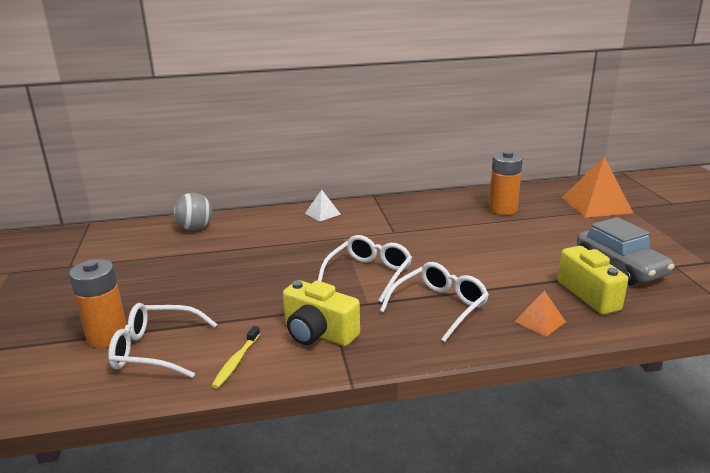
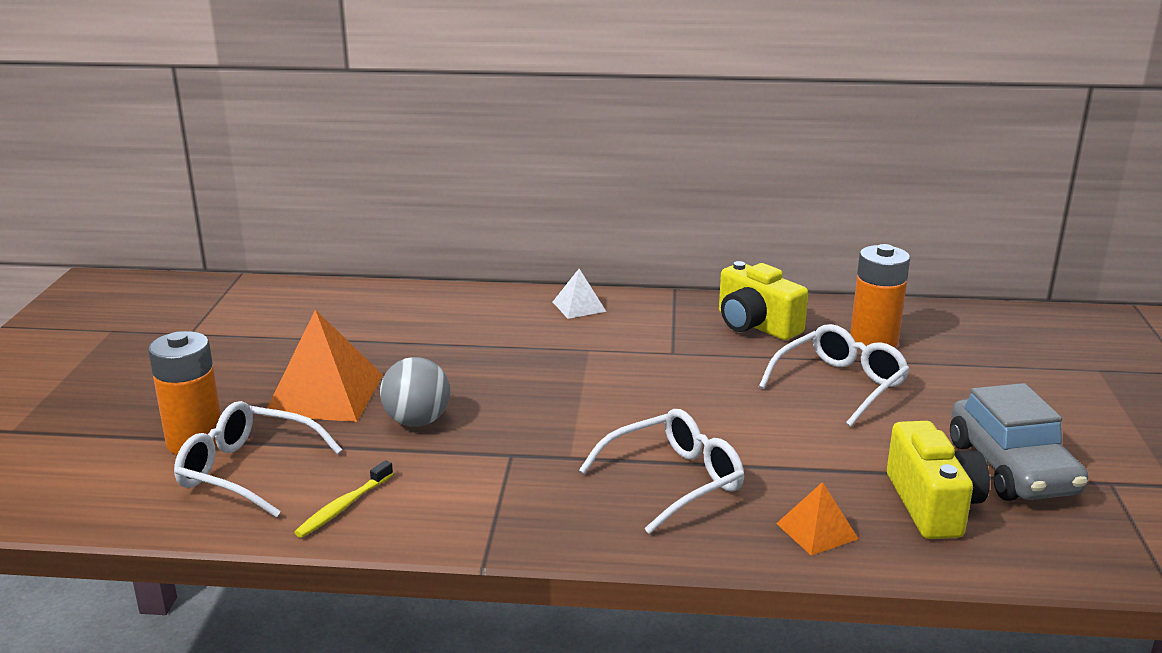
camera: 15 degrees right, 0 degrees up
grey ball [174,193,212,230] -> grey ball moved to [380,357,450,427]
yellow camera [283,280,360,346] -> yellow camera moved to [719,261,808,340]
white glasses [317,235,412,303] -> white glasses moved to [759,324,910,427]
orange pyramid [562,157,633,218] -> orange pyramid moved to [263,310,383,422]

